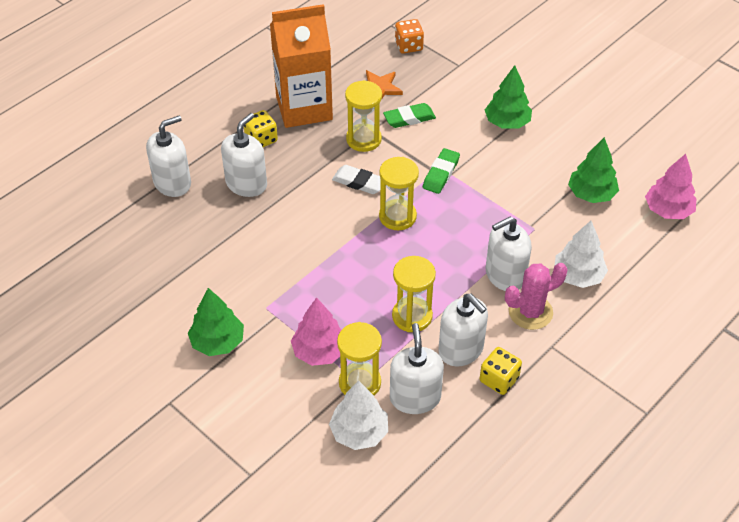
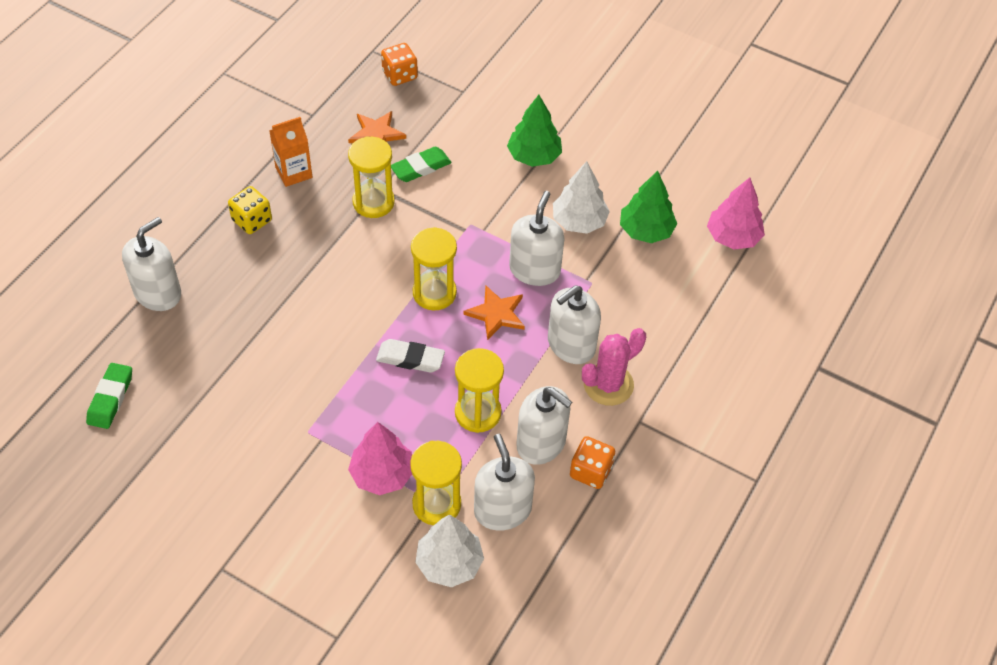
camera: 15 degrees left, 5 degrees up
green tree [188,288,244,356] -> none
white soap dispenser [221,113,267,197] -> white soap dispenser moved to [509,191,564,286]
orange carton [270,4,333,128] -> orange carton [269,117,312,187], size x0.50
white eraser [332,165,381,194] -> white eraser moved to [376,339,445,373]
green eraser [423,148,460,194] -> green eraser moved to [86,363,132,429]
yellow dice [480,347,522,395] -> orange dice [570,436,615,489]
white tree [554,221,608,288] -> white tree moved to [553,161,610,234]
none -> orange star [463,285,525,340]

